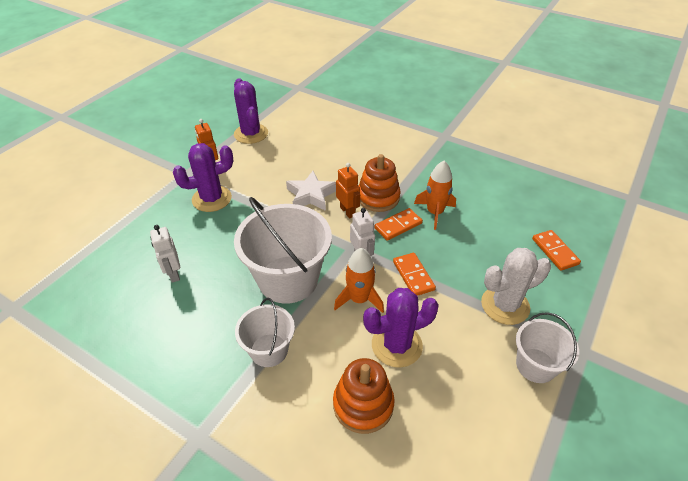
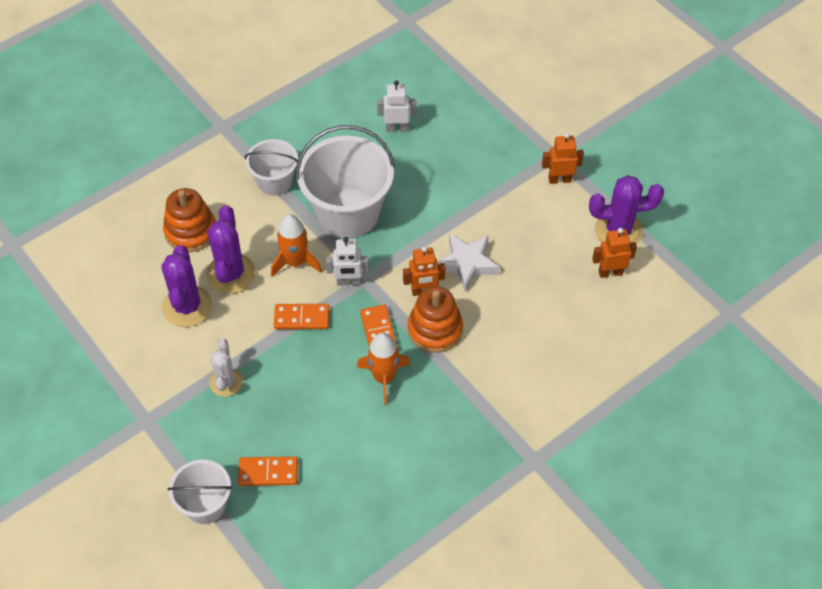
camera: 110 degrees right, 10 degrees up
purple cactus [173,143,233,212] -> purple cactus moved to [161,245,212,327]
white cactus [481,248,551,325] -> white cactus [209,339,243,397], size x0.65
white bucket [516,312,579,383] -> white bucket moved to [167,460,232,524]
none -> orange robot [592,228,637,278]

